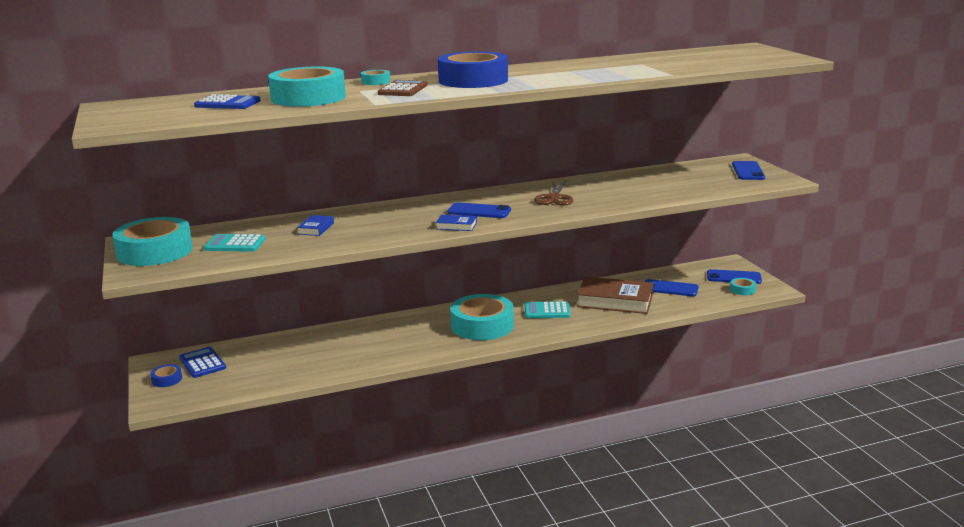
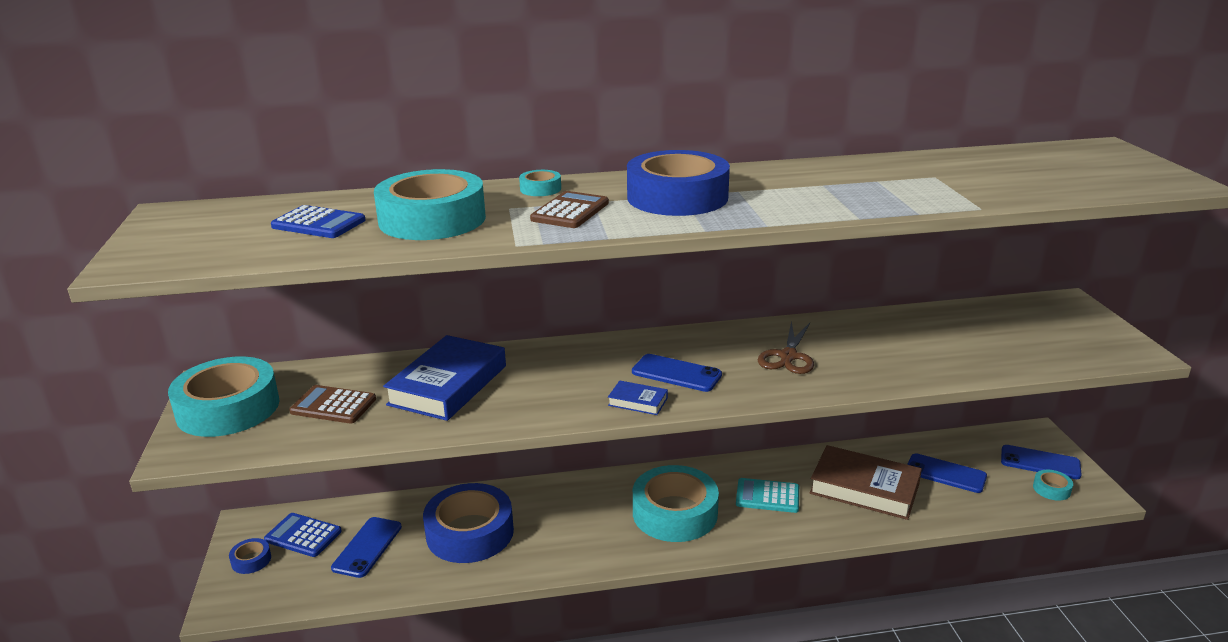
camera: 10 degrees right, 5 degrees up
blue calculator [179,347,226,378] -> blue calculator turned 45 degrees counterclockwise [264,513,342,557]
turquoise calculator [204,234,266,252] -> brown calculator [289,385,376,424]
blue book [297,215,334,236] -> blue book [383,335,506,421], size x2.20
blue phone [732,161,765,180] -> blue phone moved to [331,517,402,578]
none -> blue tape [423,483,514,563]

